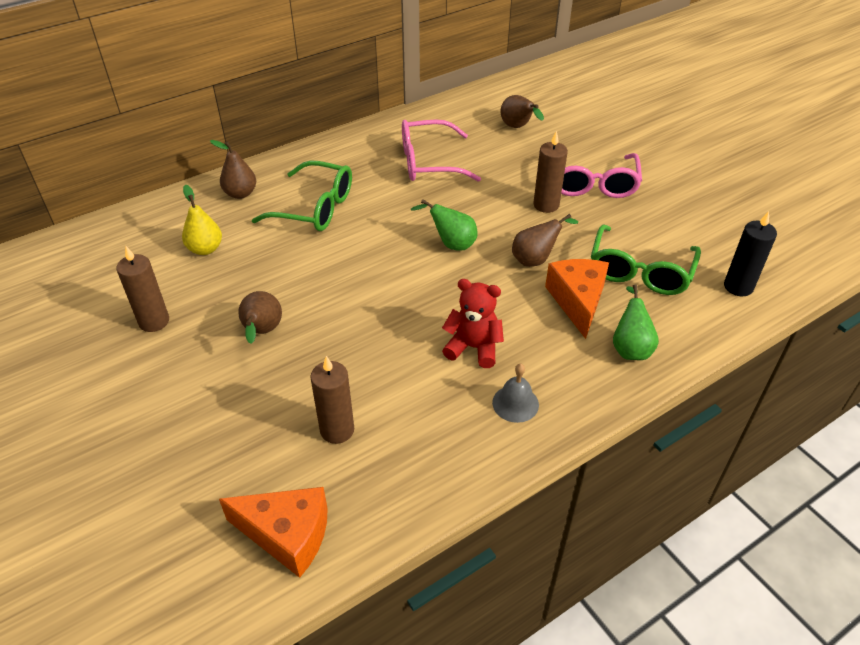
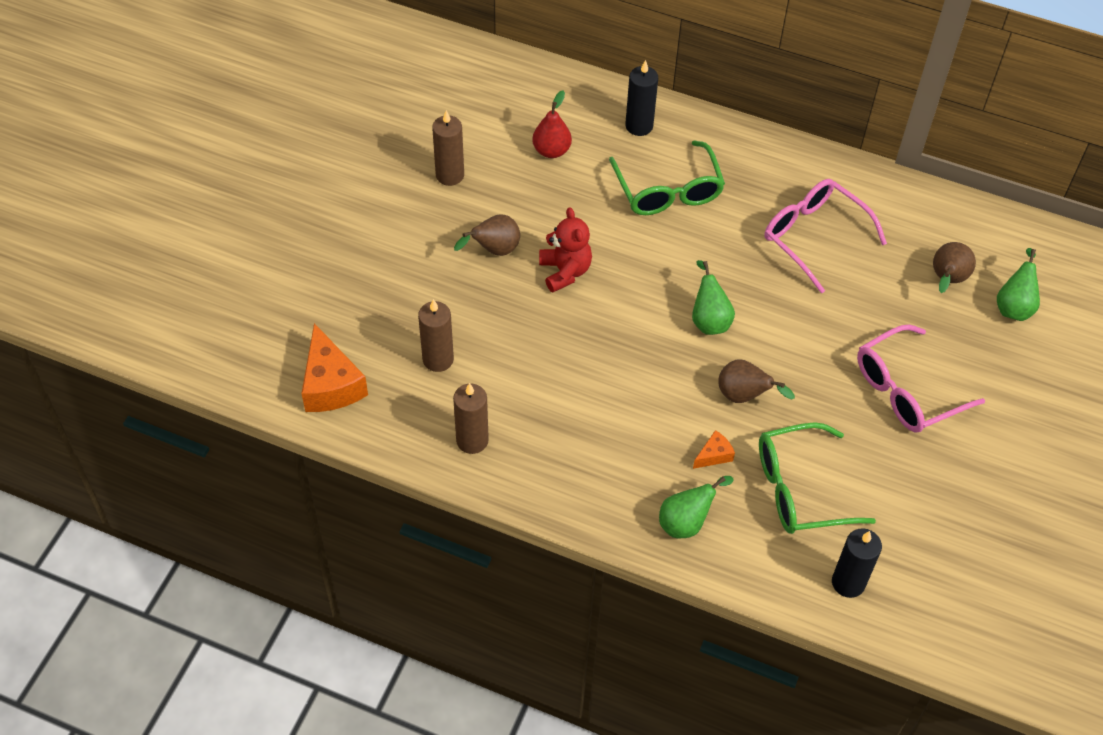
camera: 55 degrees right, 10 degrees up
yellow pear [182,185,222,255] -> red pear [532,90,572,158]
brown pear [210,140,256,199] -> black candle [625,60,658,136]
red teddy bear [442,279,504,368] -> red teddy bear moved to [539,208,592,292]
grey bell [492,364,539,423] -> none
brown candle [533,131,568,213] -> brown candle moved to [453,383,489,454]
orange cheese [545,259,609,339] -> orange cheese [693,430,735,469], size x0.48
none -> green pear [997,248,1040,321]

